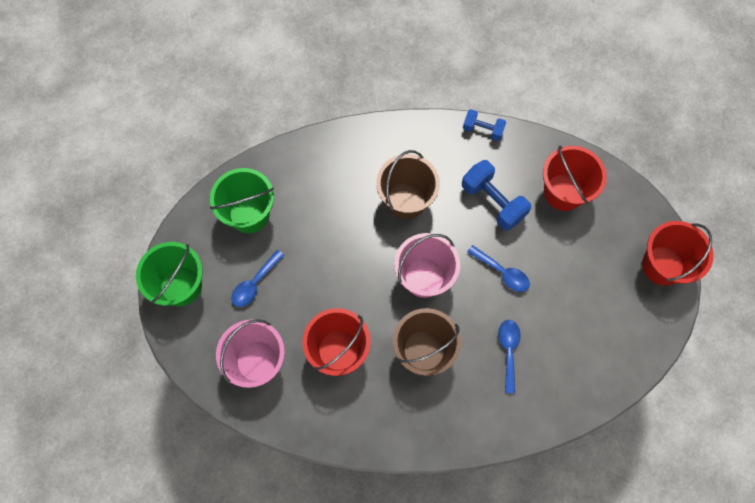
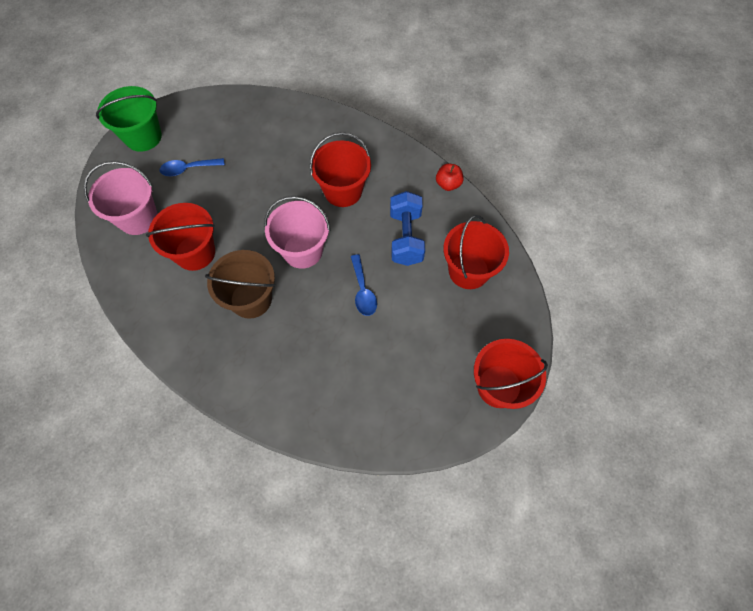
camera: 40 degrees right, 5 degrees down
green bucket [210,168,274,233] -> none
brown bucket [376,150,440,219] -> red bucket [310,132,371,207]
blue dumbbell [463,109,506,141] -> red apple [436,164,464,191]
blue spoon [498,320,521,393] -> none

